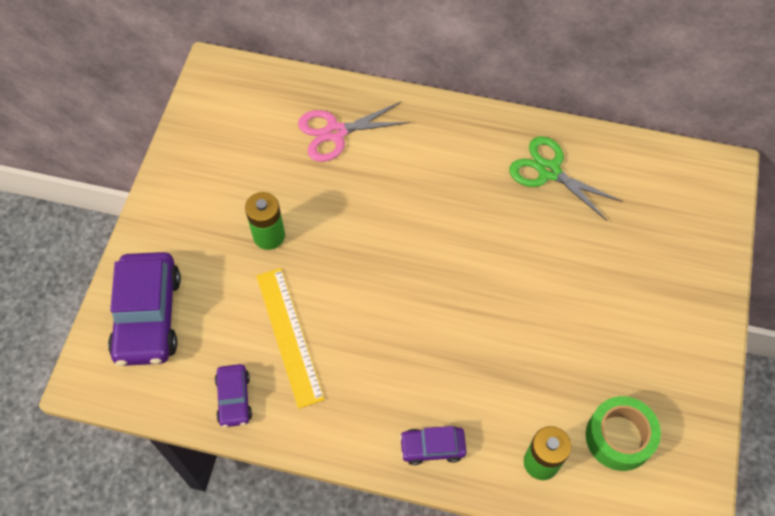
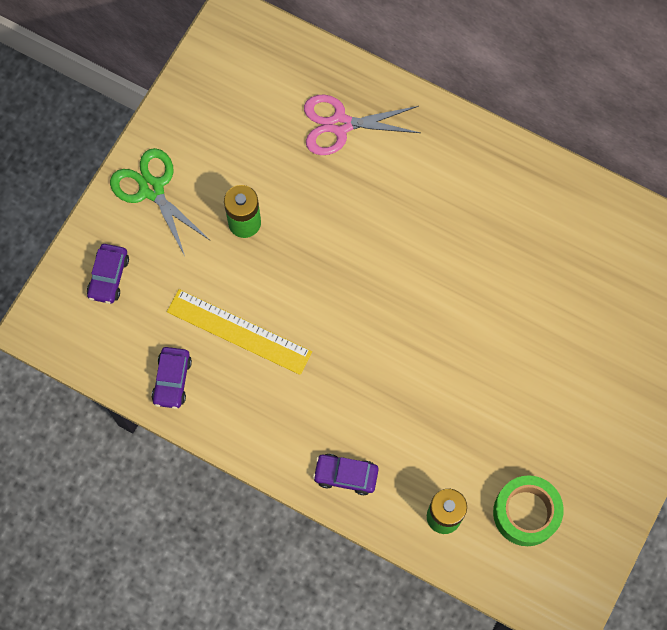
camera: 15 degrees right, 10 degrees up
purple car [108,252,181,366] -> purple car [87,244,129,304], size x0.51
yellow ruler [256,268,325,409] -> yellow ruler turned 60 degrees counterclockwise [167,289,312,375]
green scissors [509,136,623,221] -> green scissors moved to [110,148,211,256]

